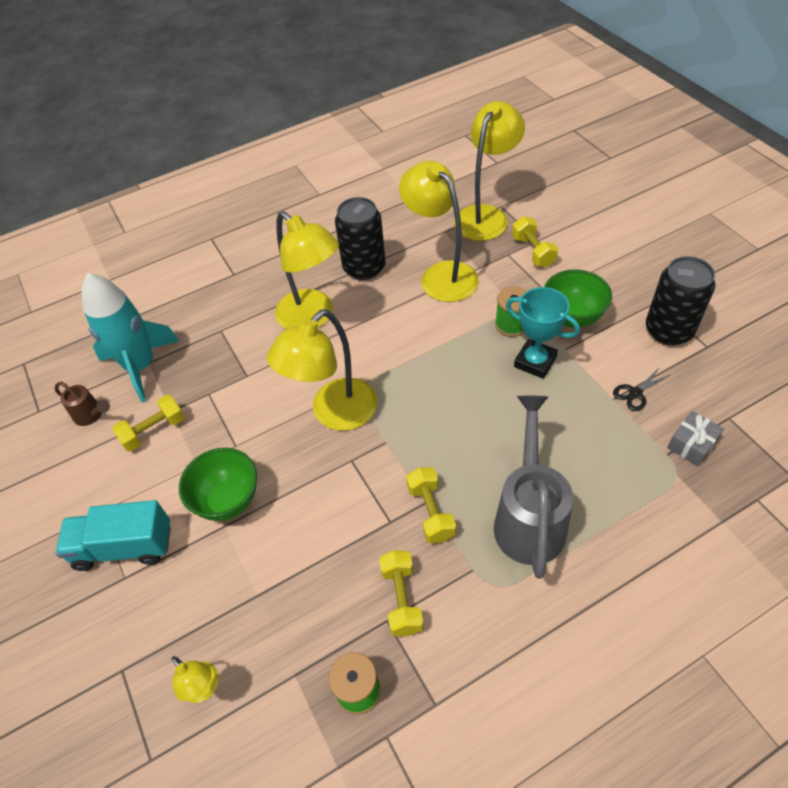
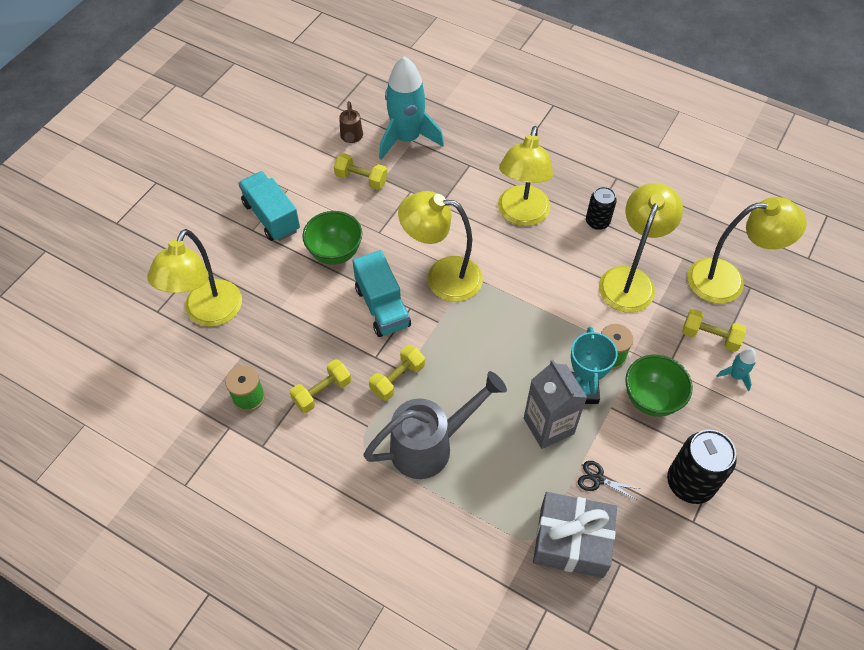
camera: 55 degrees right, 5 degrees up
yellow lamp [172,656,219,703] -> yellow lamp [147,229,242,327], size x2.09
black can [335,197,385,280] -> black can [586,187,617,230], size x0.60
yellow dumbbell [512,216,558,267] -> yellow dumbbell turned 75 degrees clockwise [682,309,746,352]
grey gift [667,411,724,466] -> grey gift [533,492,617,578], size x1.92
none -> turquoise truck [352,250,411,337]
none -> grey carton [524,360,587,449]
none -> turquoise rocket [716,348,756,391]

